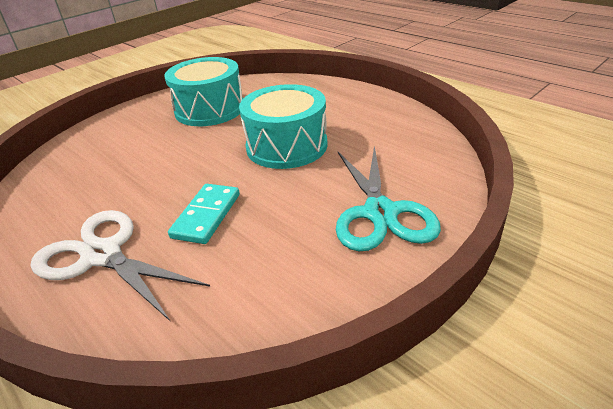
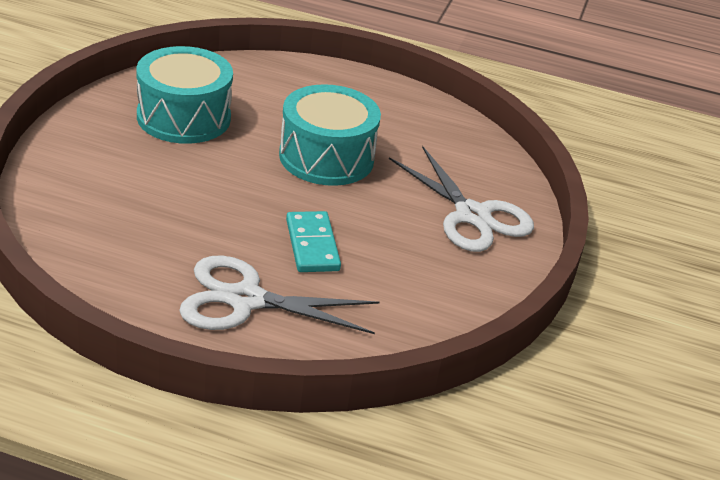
camera: 35 degrees left, 0 degrees up
turquoise scissors [336,145,441,251] -> white scissors [389,146,534,252]

